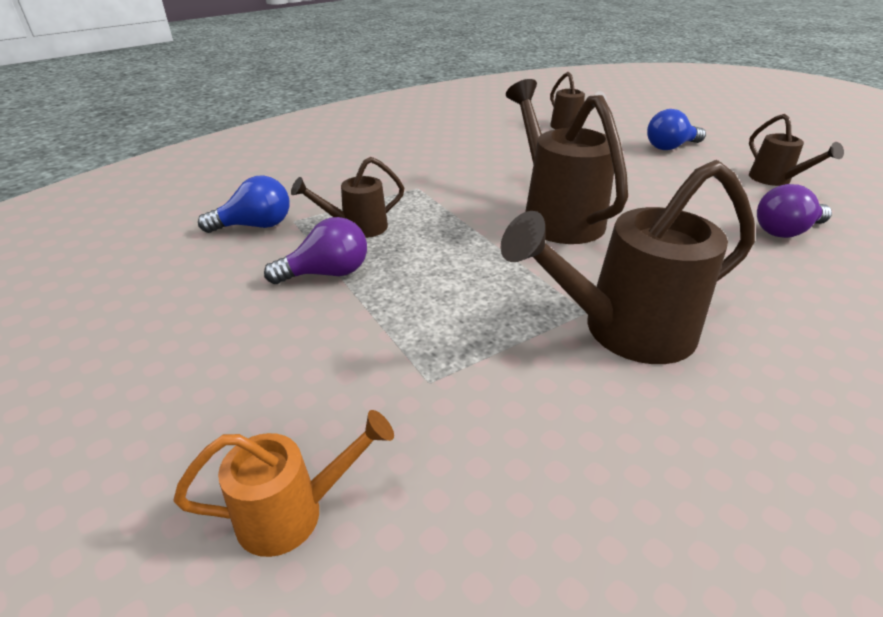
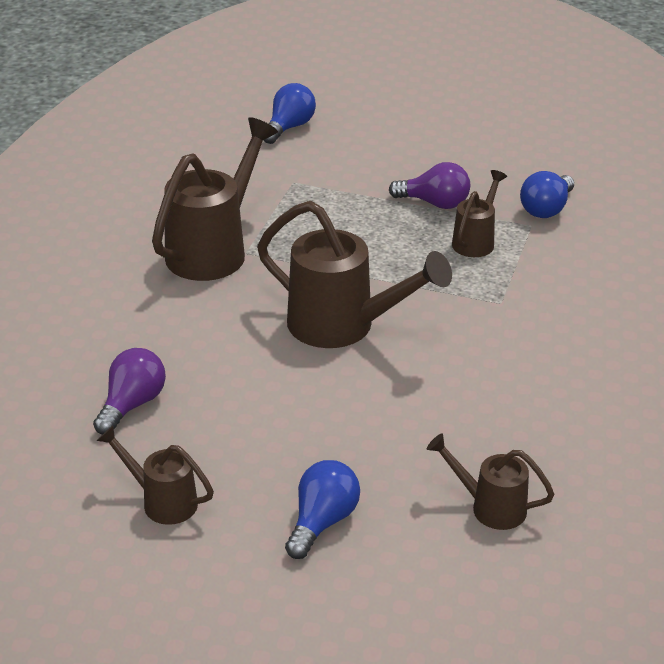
camera: 140 degrees right, 0 degrees up
orange watering can [174,410,394,557] -> blue light bulb [263,83,316,144]
purple light bulb [264,217,367,284] -> purple light bulb turned 105 degrees counterclockwise [389,162,470,209]

